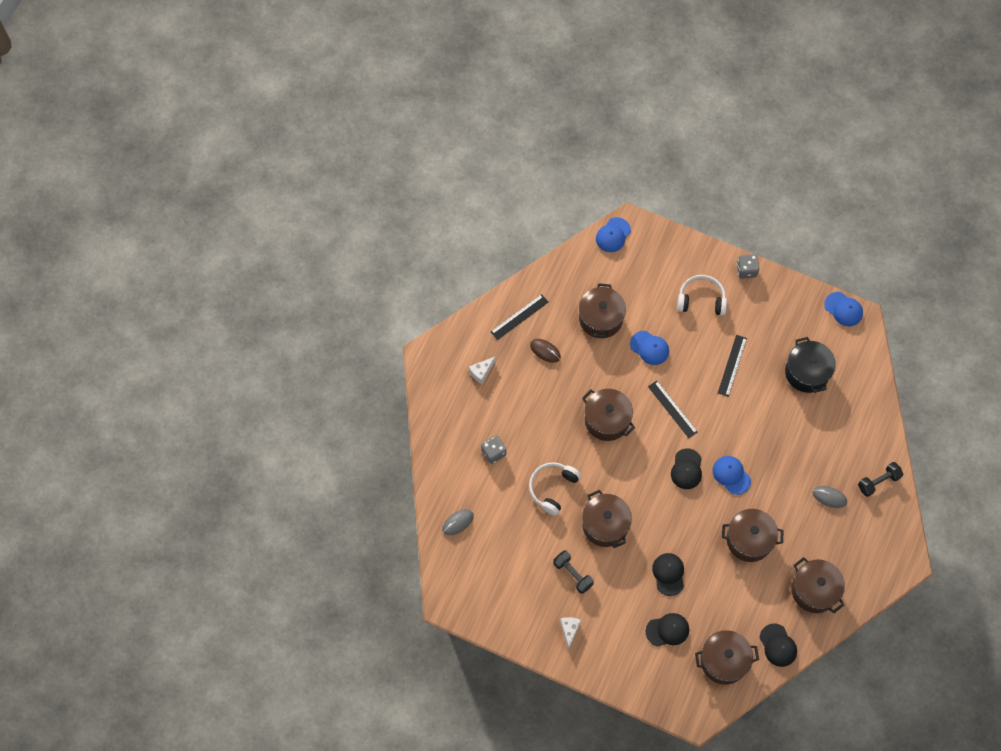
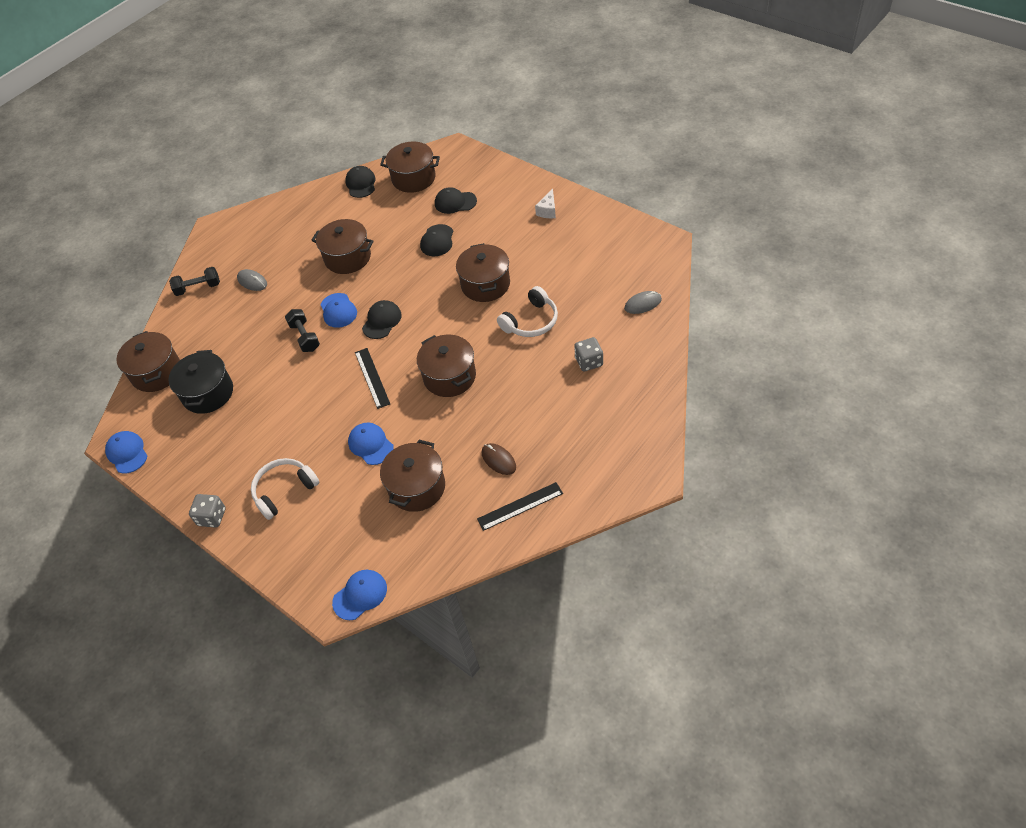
camera: 160 degrees left, 15 degrees down
white cheese [469,357,495,384] -> none
black dumbbell [553,550,594,594] -> black dumbbell moved to [285,309,320,352]
white headphones [677,275,727,315] -> white headphones turned 120 degrees clockwise [251,458,319,520]
black ruler [718,335,747,397] -> none
brown pot [792,557,845,613] -> brown pot moved to [116,331,180,392]

